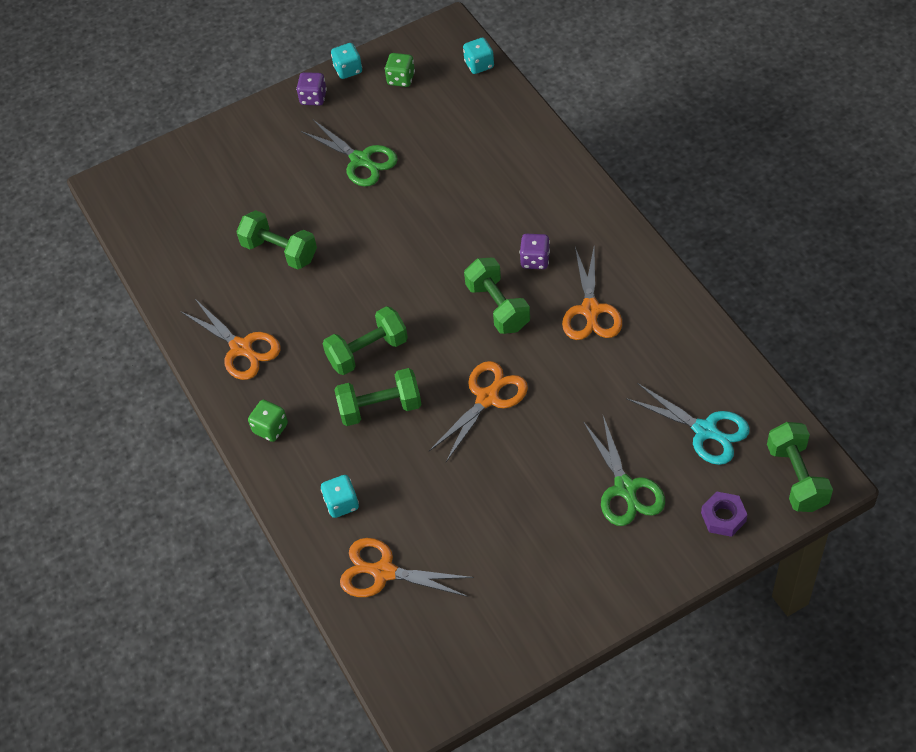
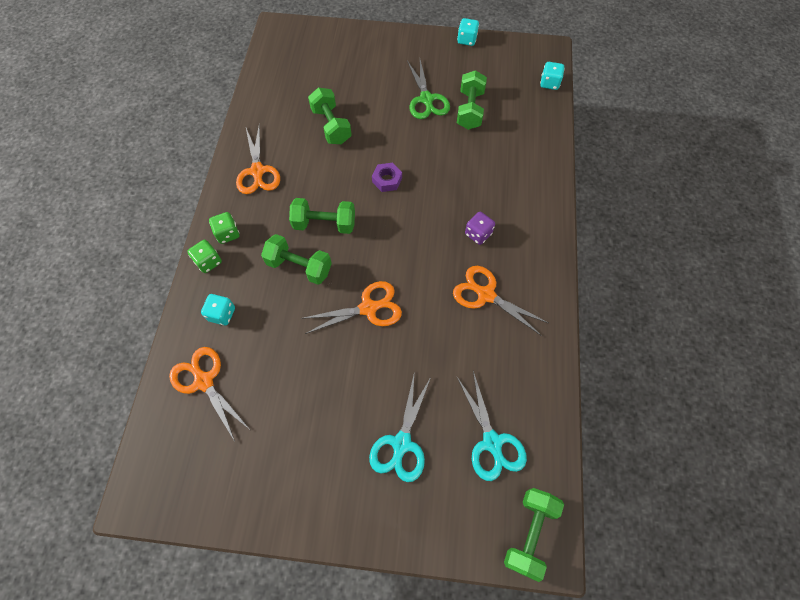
camera: 30 degrees right, 10 degrees up
purple dice [296,72,327,106] -> none
green dice [385,53,415,87] -> green dice moved to [187,240,222,273]
green dumbbell [464,258,530,334] -> green dumbbell moved to [457,70,487,130]
orange scissors [562,247,622,340] -> orange scissors turned 90 degrees clockwise [453,266,549,336]
green scissors [583,416,665,526] -> turquoise scissors [369,375,431,482]
purple nut [701,491,747,537] -> purple nut moved to [372,163,402,192]

